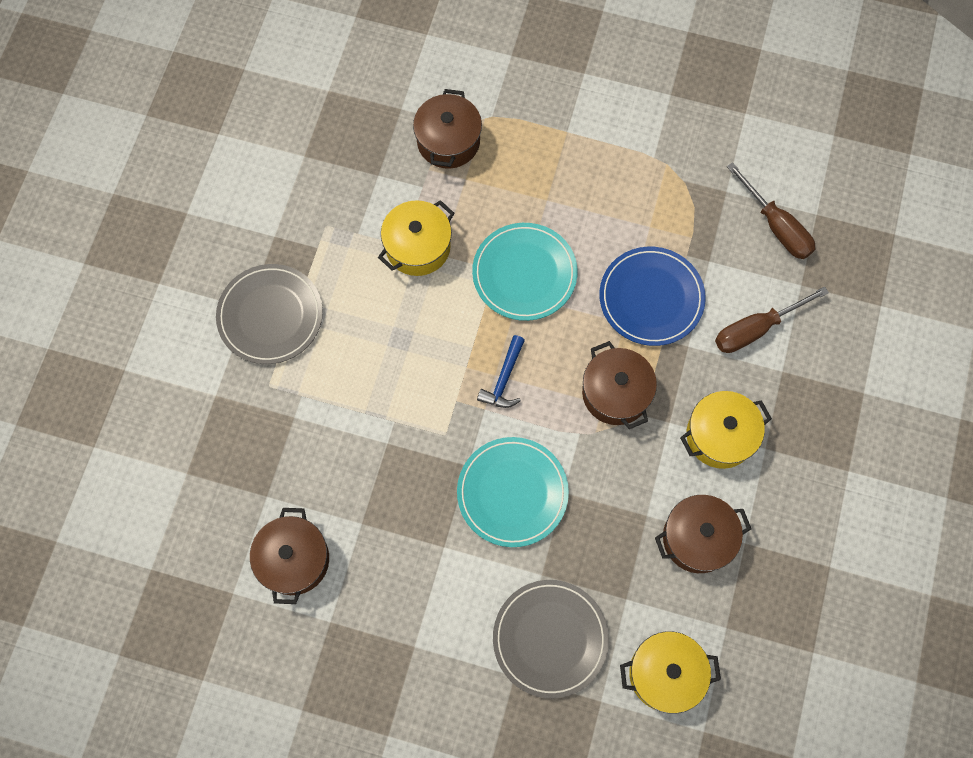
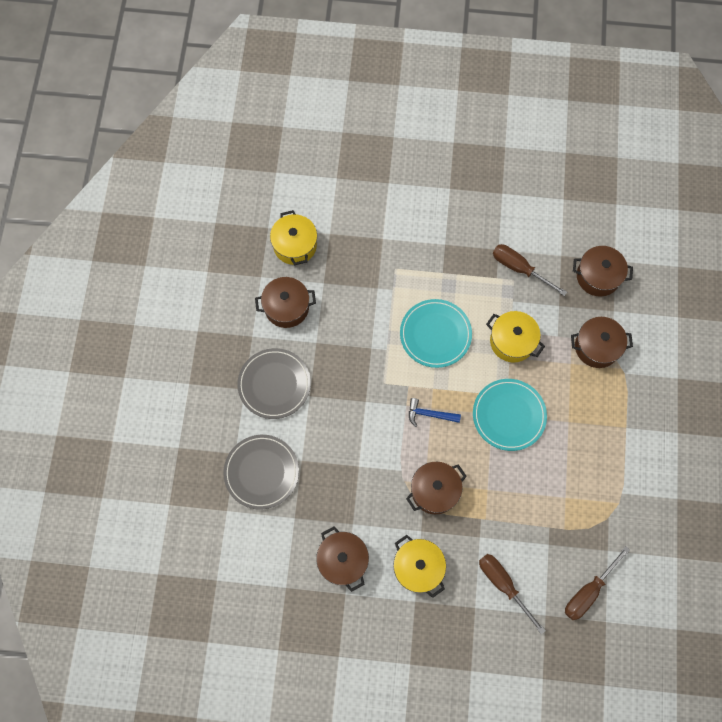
camera: 80 degrees right, 0 degrees up
grey plate [216,264,323,364] -> grey plate moved to [237,348,311,419]
turquoise plate [457,437,569,547] -> turquoise plate moved to [400,299,472,368]
blue plate [599,247,706,346] -> none
yellow pot [620,631,721,714] -> yellow pot moved to [270,210,317,266]
none -> brown screwdriver [493,244,567,296]
none -> brown pot [573,246,633,297]

